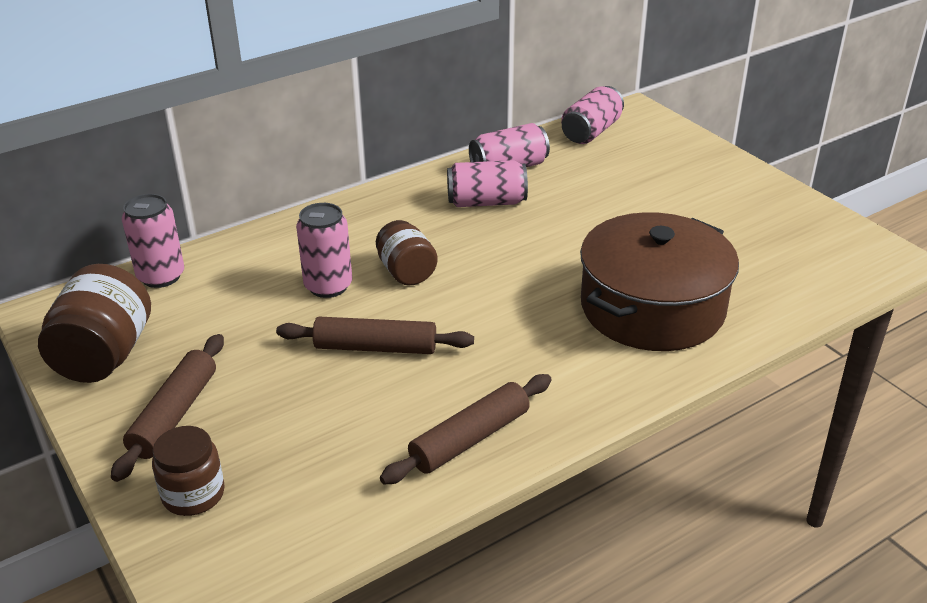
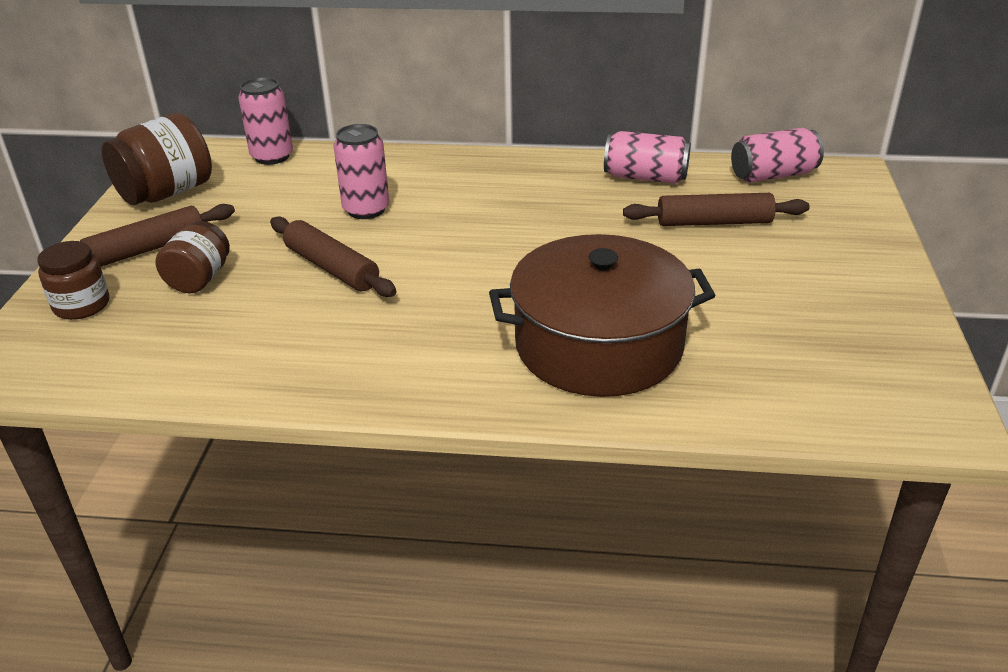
camera: 40 degrees right, 0 degrees up
brown jar [376,220,438,285] -> brown jar moved to [155,221,230,293]
brown rolling pin [380,374,552,485] -> brown rolling pin moved to [623,193,810,226]
pink can [447,160,528,207] -> none

